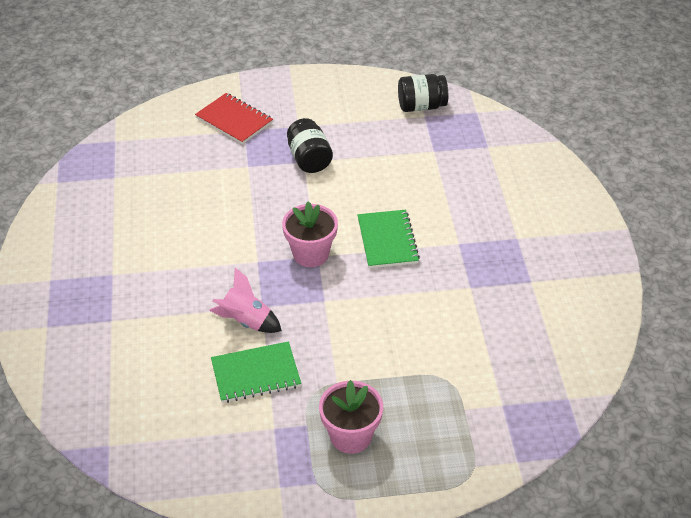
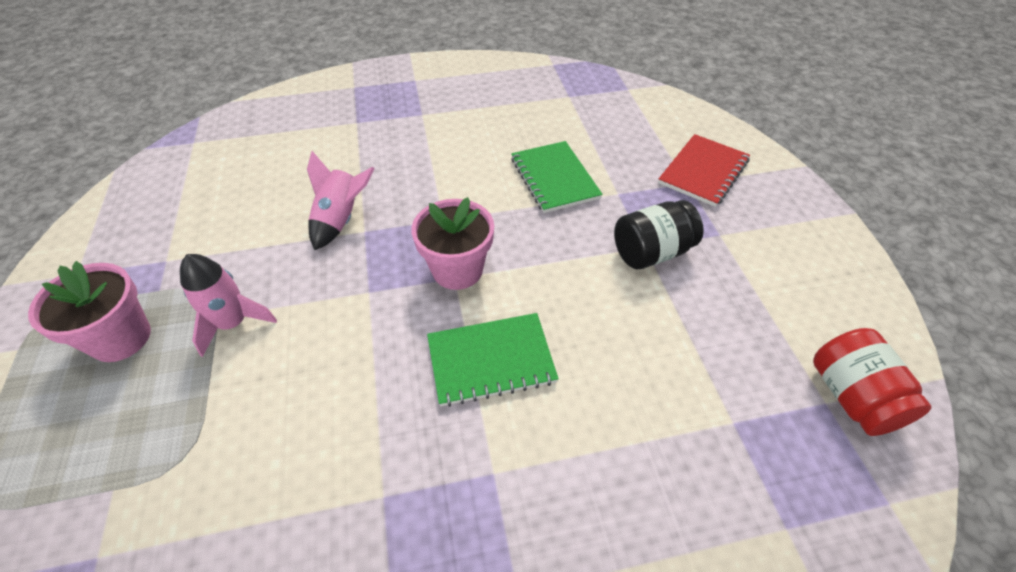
camera: 85 degrees right, 5 degrees up
green notebook [211,341,301,403] -> green notebook moved to [511,141,603,213]
black jar [398,74,448,112] -> red jar [813,328,931,436]
none -> pink rocket [180,254,277,357]

